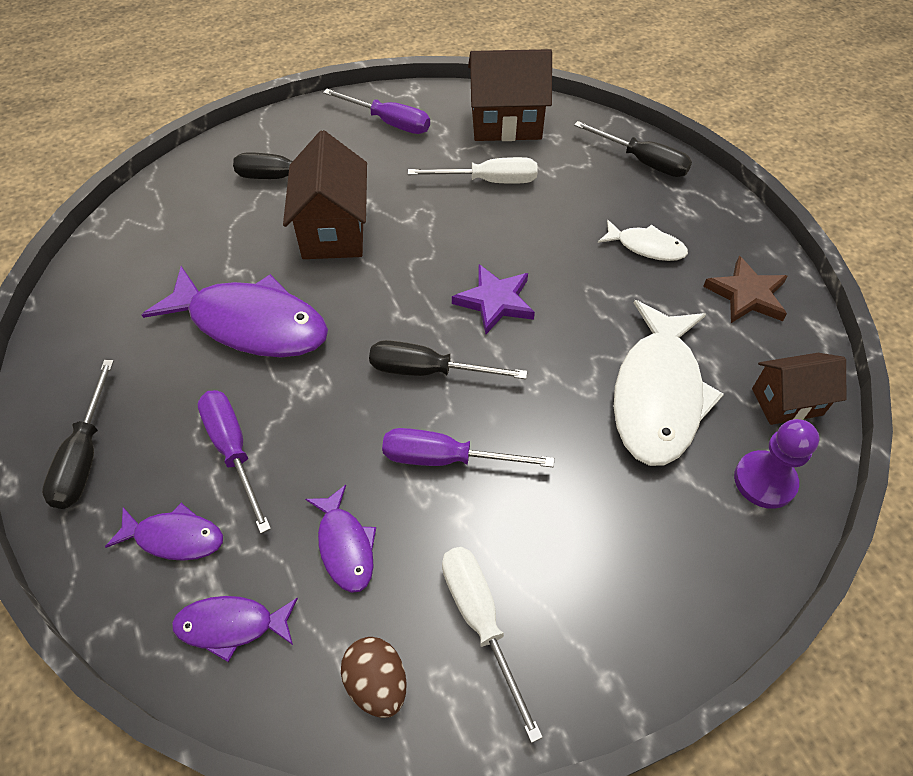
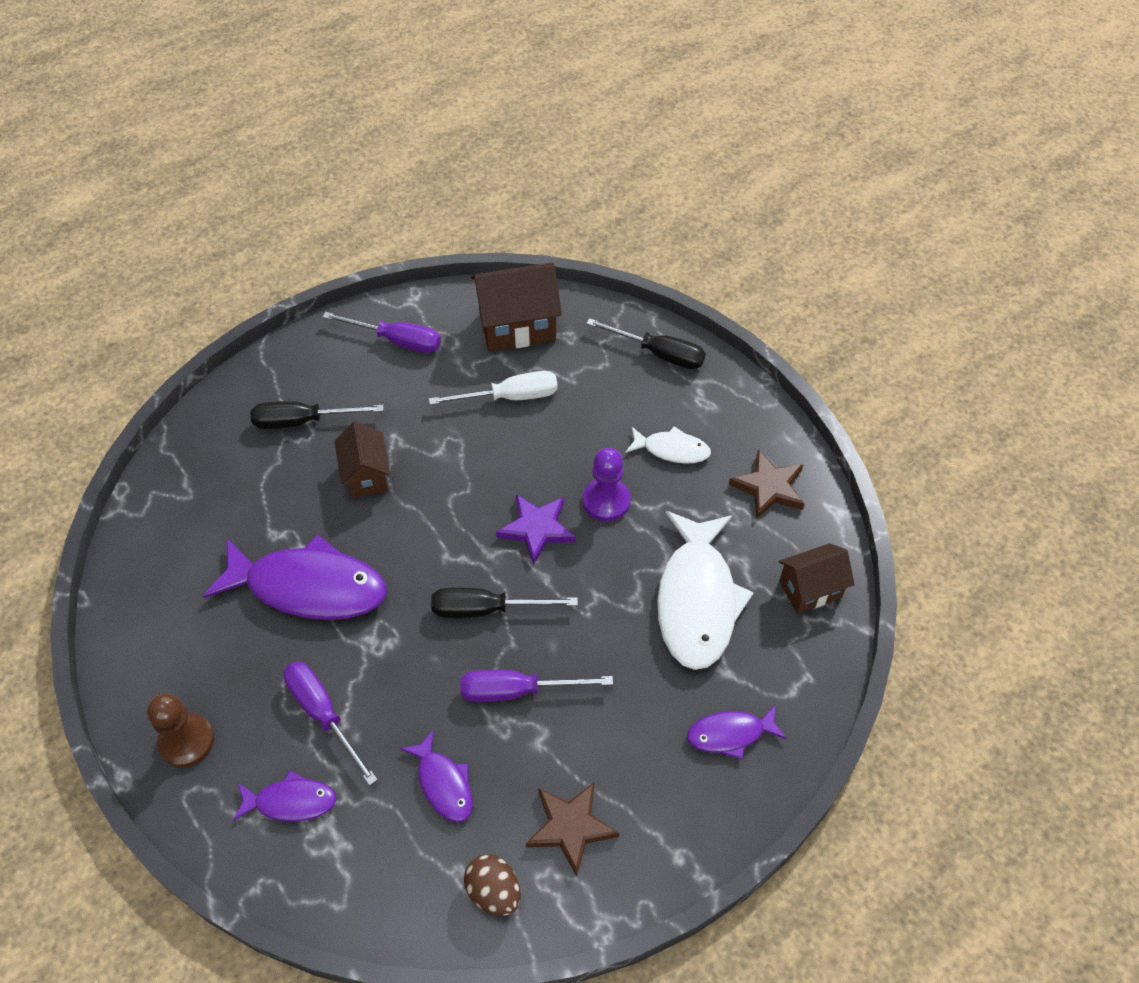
camera: 10 degrees left, 0 degrees up
black screwdriver [42,360,114,509] -> brown pawn [147,694,214,768]
purple fish [172,596,298,662] -> purple fish moved to [687,705,787,760]
brown house [283,130,367,259] -> brown house [335,422,390,498], size x0.64
white screwdriver [442,547,543,743] -> brown star [526,782,619,876]
purple pawn [734,419,819,509] -> purple pawn moved to [583,448,631,522]

